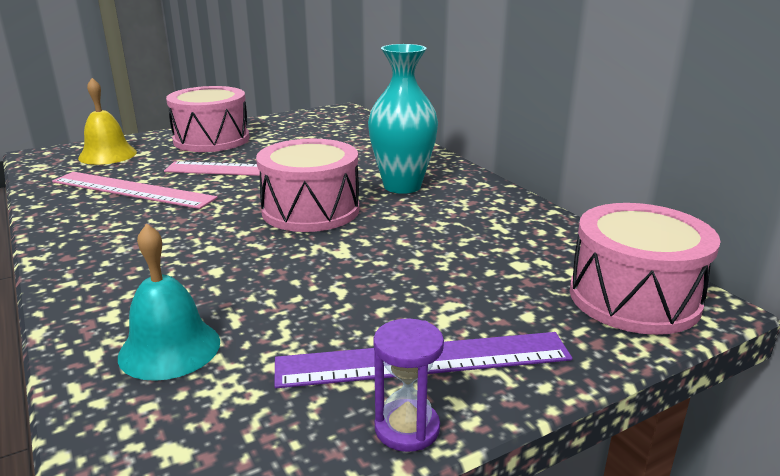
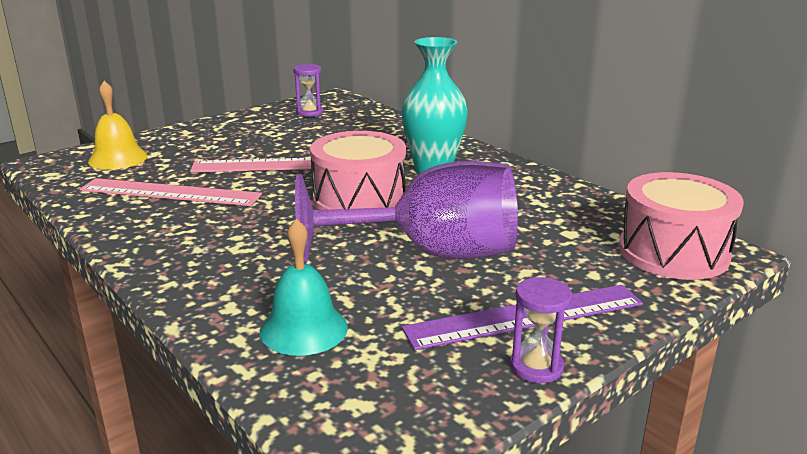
camera: 10 degrees left, 0 degrees up
pink drum [166,86,249,152] -> none
none -> purple hourglass [293,64,323,117]
none -> purple goblet [295,161,518,264]

